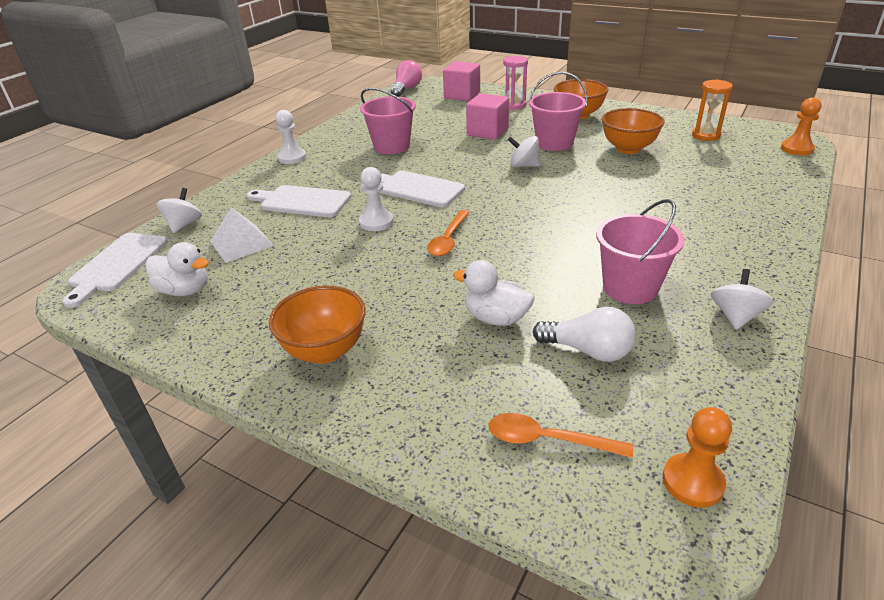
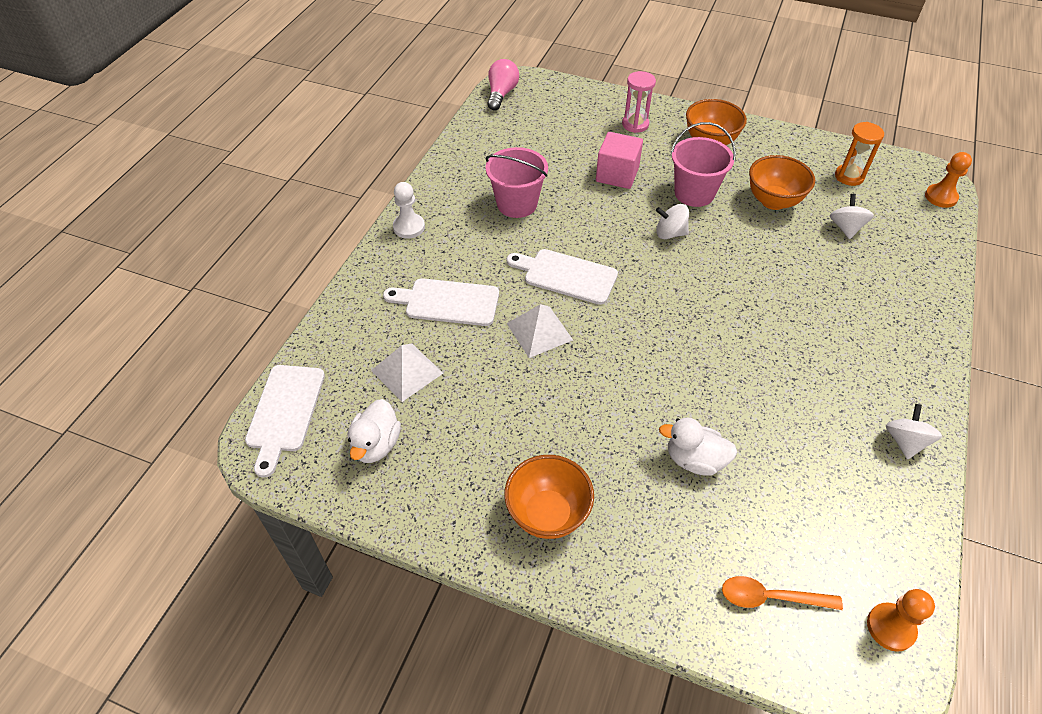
camera: 10 degrees left, 15 degrees up
white duck [146,242,209,296] -> white duck turned 90 degrees clockwise [348,399,401,463]
white spinning top [157,188,202,233] -> white spinning top moved to [830,194,874,239]
white pawn [359,167,393,231] -> white pyramid [507,304,573,358]
orange spoon [427,210,470,256] -> none
pink cube [443,61,480,101] -> none
white light bulb [533,307,636,362] -> none
pink bucket [596,199,684,304] -> none

